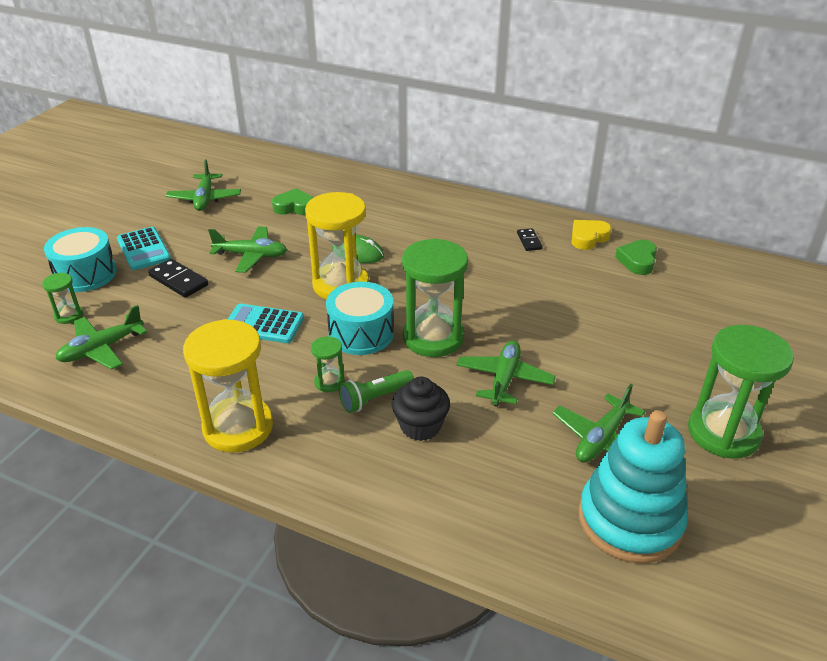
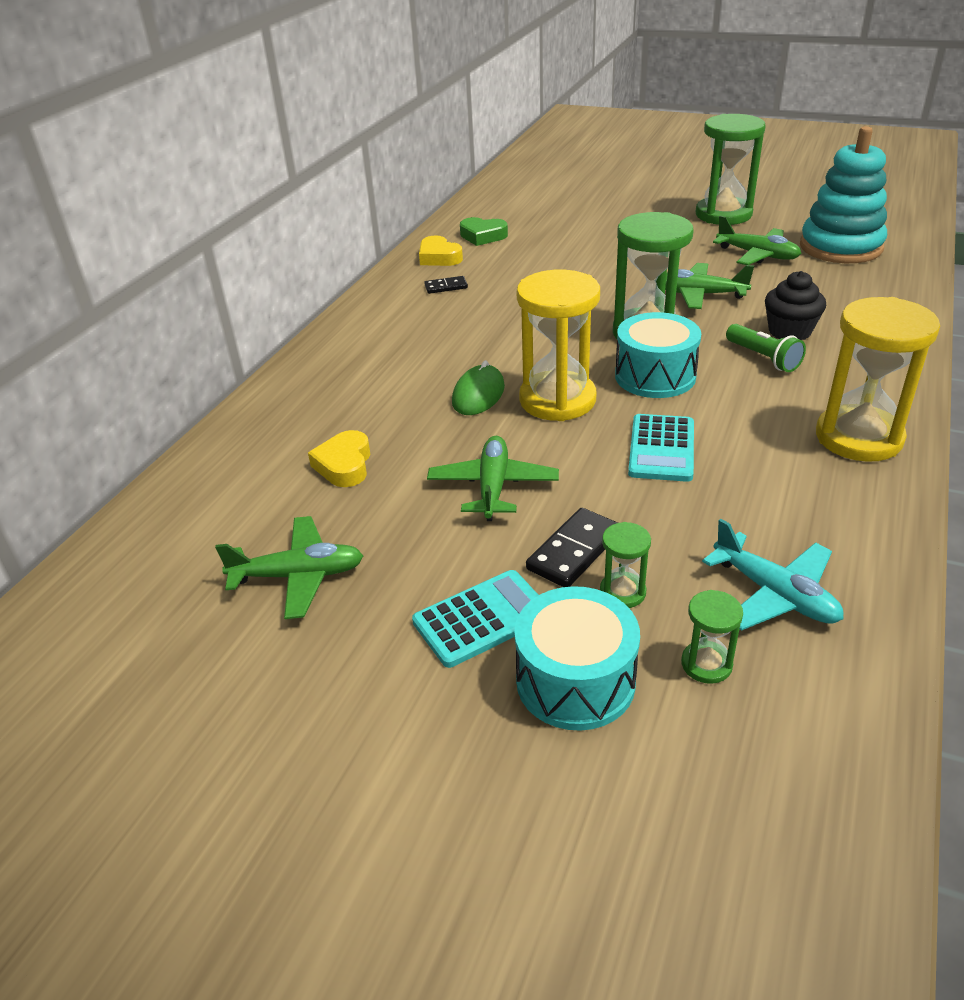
camera: 90 degrees left, 0 degrees up
green plane [55,305,147,370] -> turquoise plane [702,519,844,631]
green heart [272,188,313,215] -> yellow heart [308,430,370,487]
green hourglass [311,336,344,392] -> green hourglass moved to [600,522,651,608]

